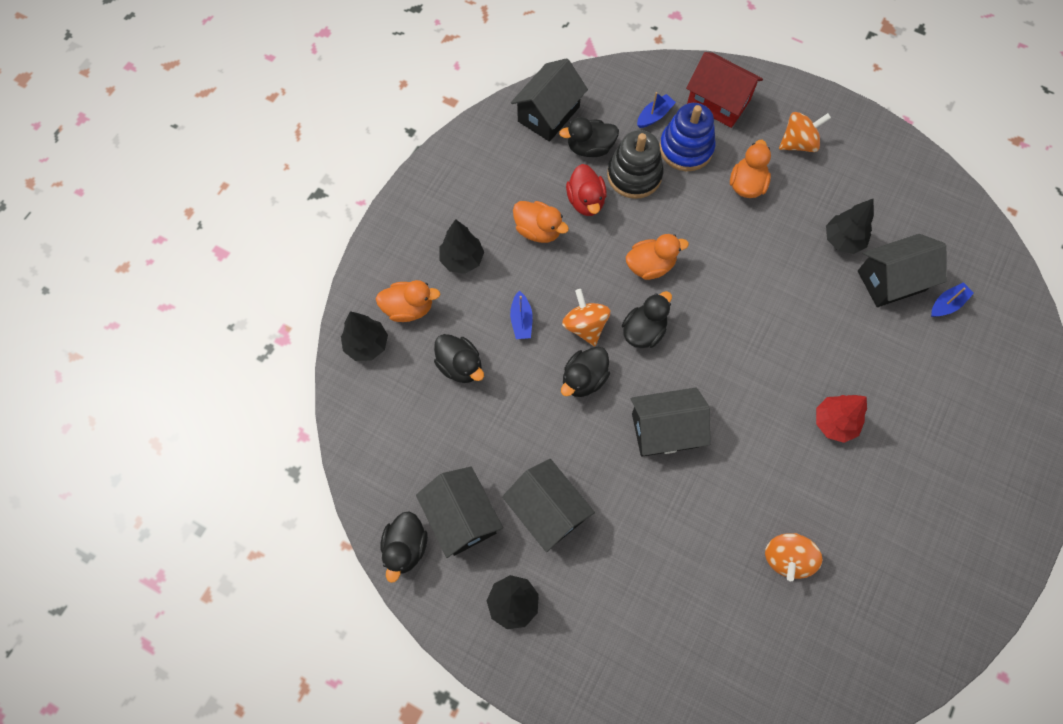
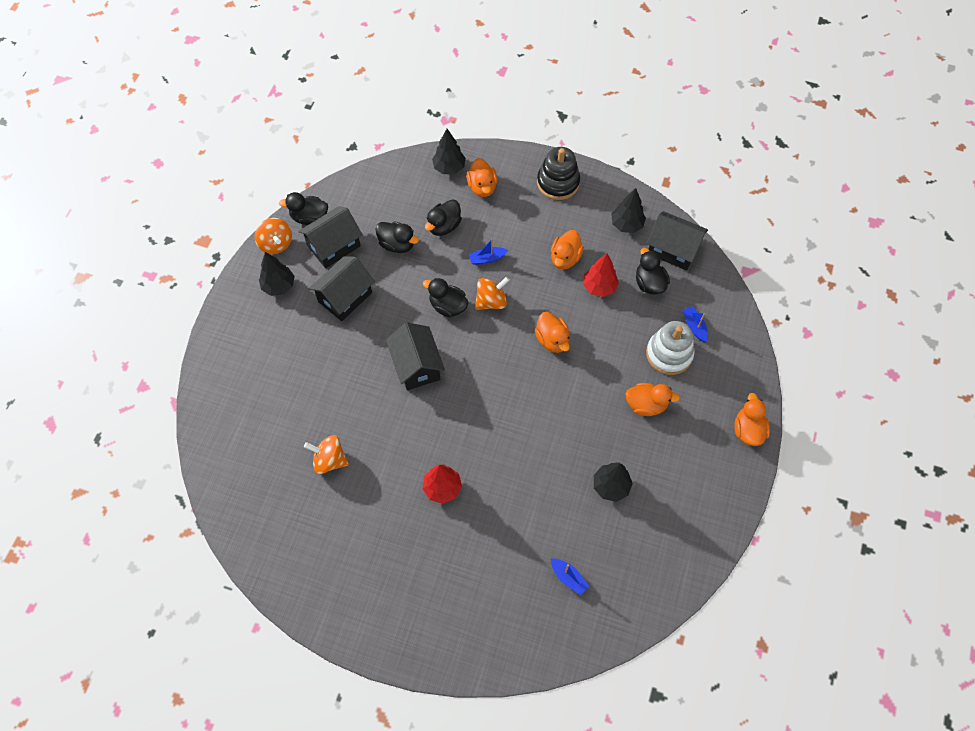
camera: 80 degrees right, 5 degrees down
black tree [439,219,484,274] -> black tree moved to [611,188,646,233]
red duck [566,164,607,216] -> red tree [583,253,619,297]
black stacking toy [607,130,664,199] -> black stacking toy moved to [537,147,580,200]
black duck [622,291,672,348] -> black duck moved to [375,221,419,253]
blue boat [637,92,676,128] -> blue boat turned 150 degrees counterclockwise [683,306,708,342]
blue stacking toy [659,103,715,171] -> white stacking toy [646,321,694,375]
red house [686,52,763,128] -> none
orange spinning top [779,112,831,152] -> orange spinning top moved to [255,218,292,254]
black house [858,234,947,307] -> none
none -> orange duck [734,393,770,446]

